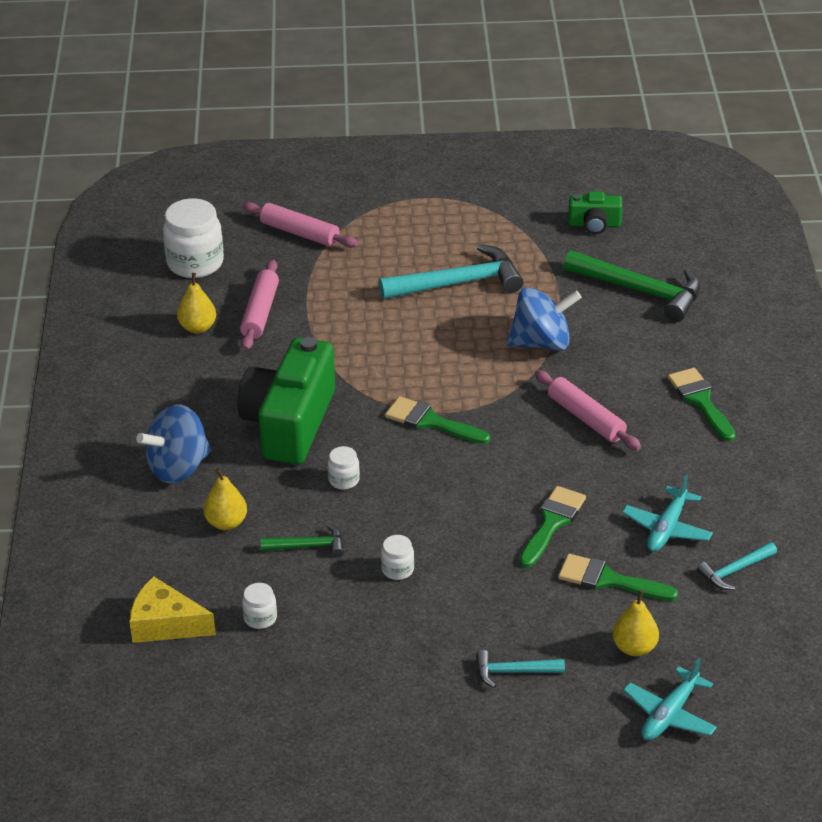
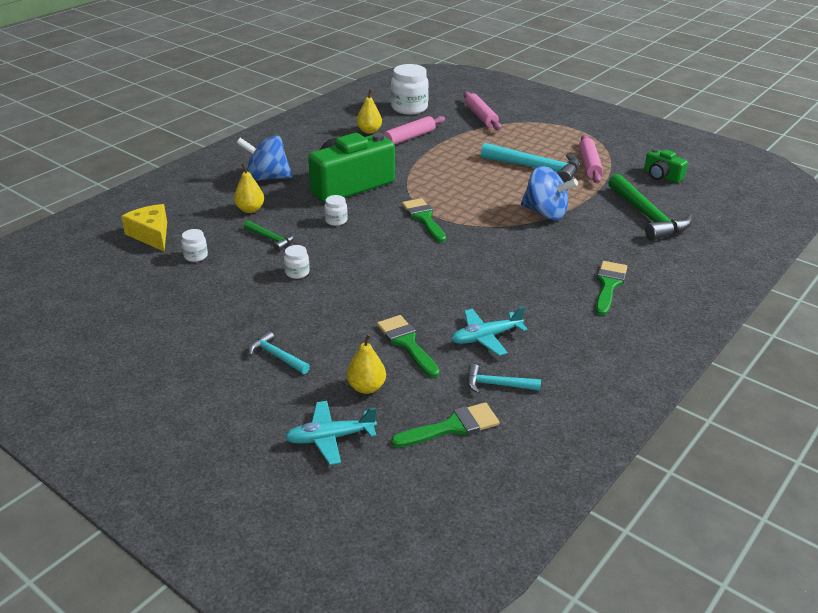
camera: 40 degrees right, 5 degrees down
green brush [520,486,586,568] -> green brush moved to [391,402,500,448]
pink rolling pin [535,370,641,450] -> pink rolling pin moved to [579,135,603,183]

